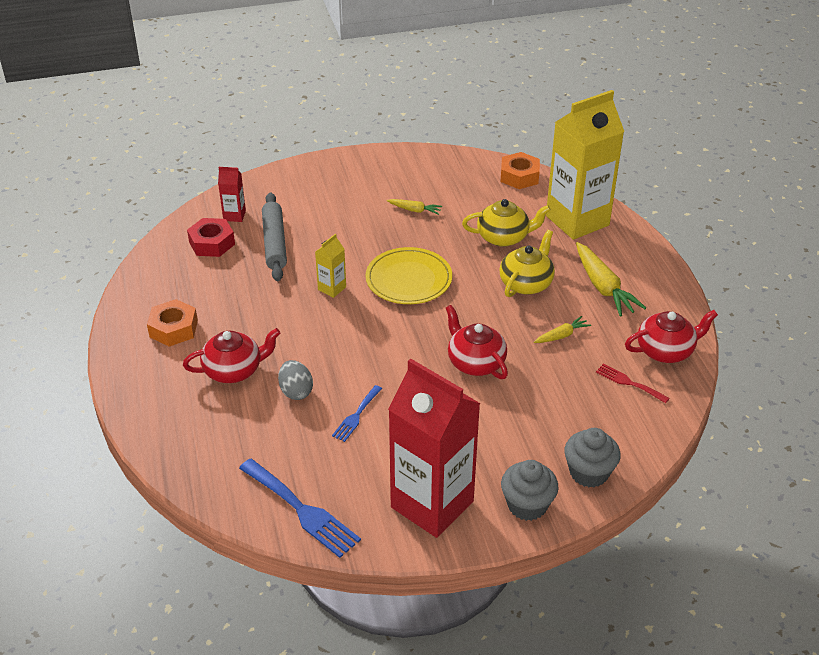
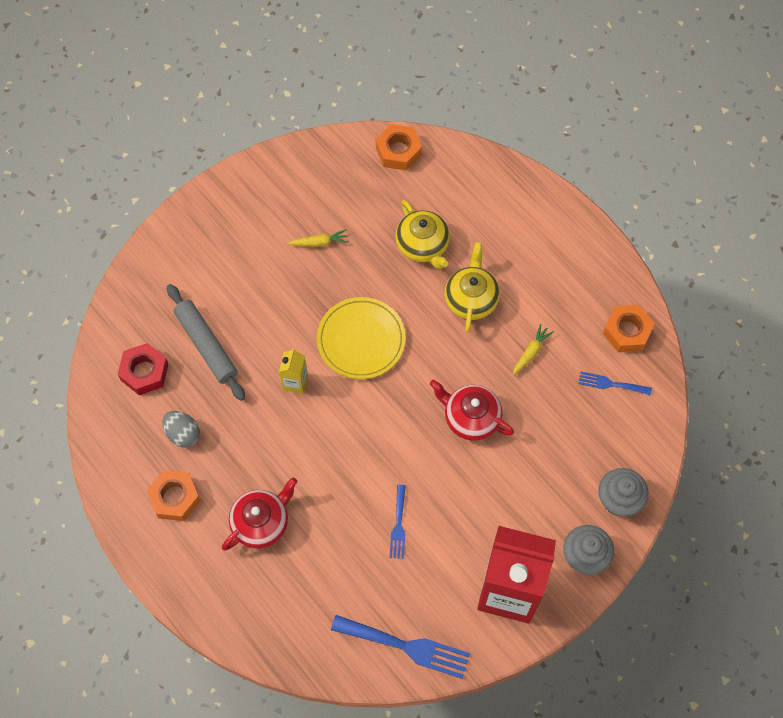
camera: 25 degrees left, 25 degrees up
red carton [218,167,246,222] -> none
grey egg [278,360,313,400] -> grey egg moved to [162,411,200,448]
yellow teapot [462,199,551,247] -> yellow teapot turned 90 degrees clockwise [395,200,450,269]
yellow carton [546,90,624,240] -> none
yellow carrot [576,242,646,317] -> none
red fork [596,364,670,403] -> blue fork [579,371,652,395]
red teapot [625,310,718,363] -> orange nut [603,305,655,352]

